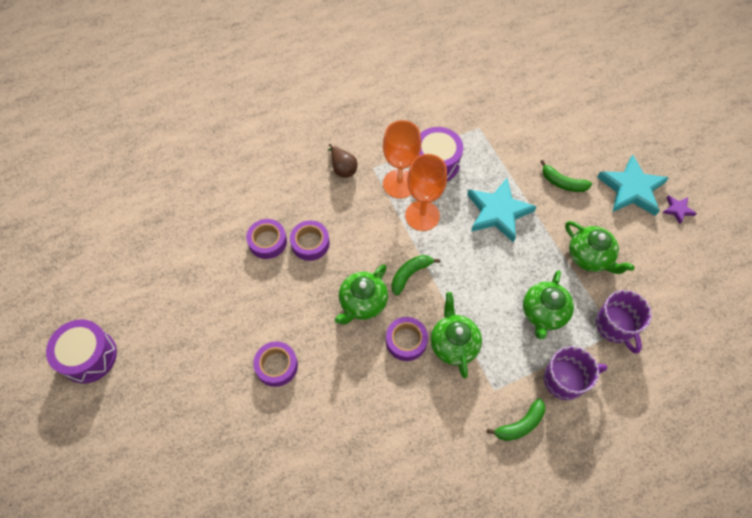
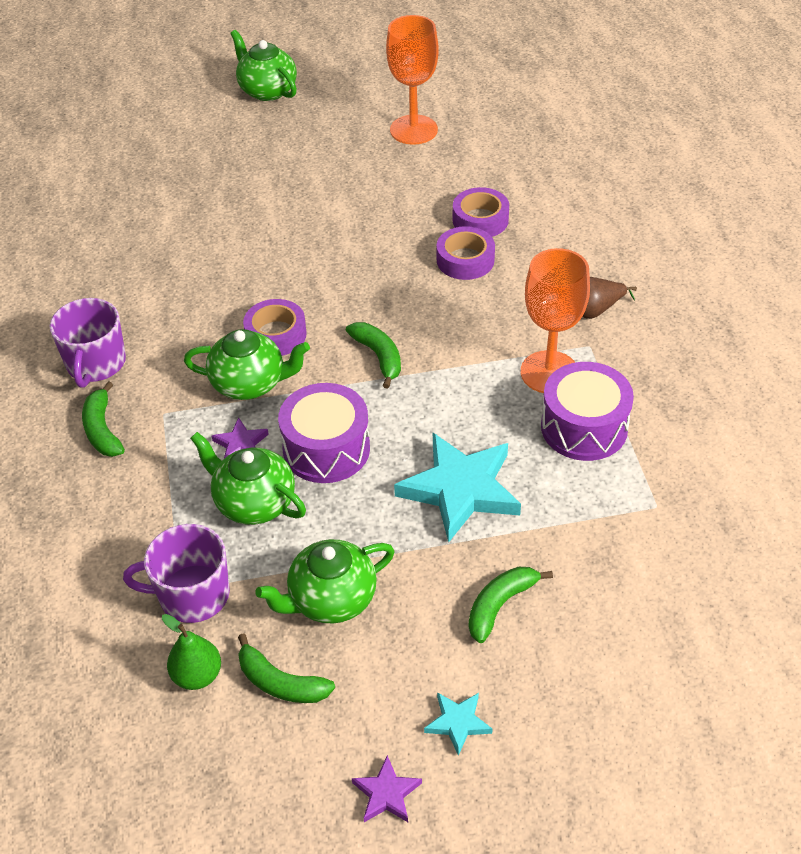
camera: 105 degrees right, 15 degrees down
purple drum [46,319,117,384] -> purple drum moved to [278,383,370,483]
purple tape [253,341,298,387] -> none
green teapot [335,264,388,324] -> green teapot moved to [230,30,297,101]
orange goblet [405,154,447,231] -> orange goblet moved to [386,15,439,145]
purple mug [544,346,607,400] -> purple mug moved to [50,298,126,388]
turquoise star [597,155,669,216] -> turquoise star [424,692,493,756], size x0.46
none -> green pear [162,614,221,690]
none -> purple star [212,417,269,459]
none -> green banana [238,633,335,703]

